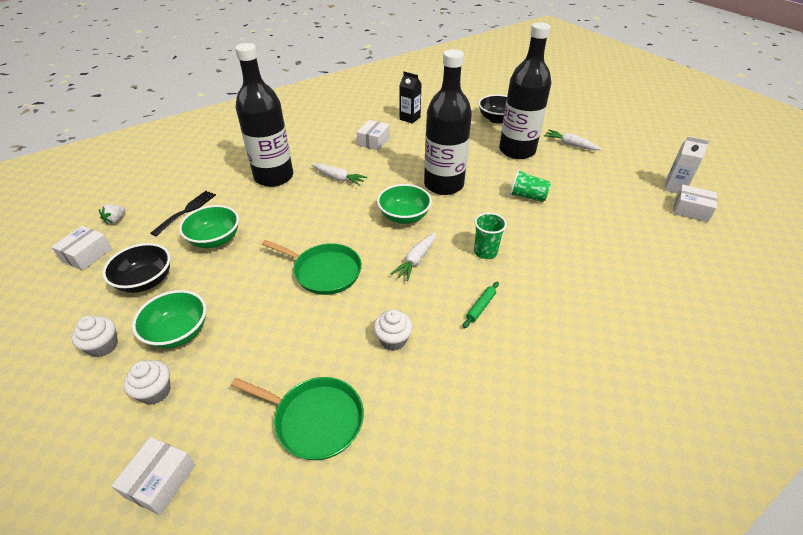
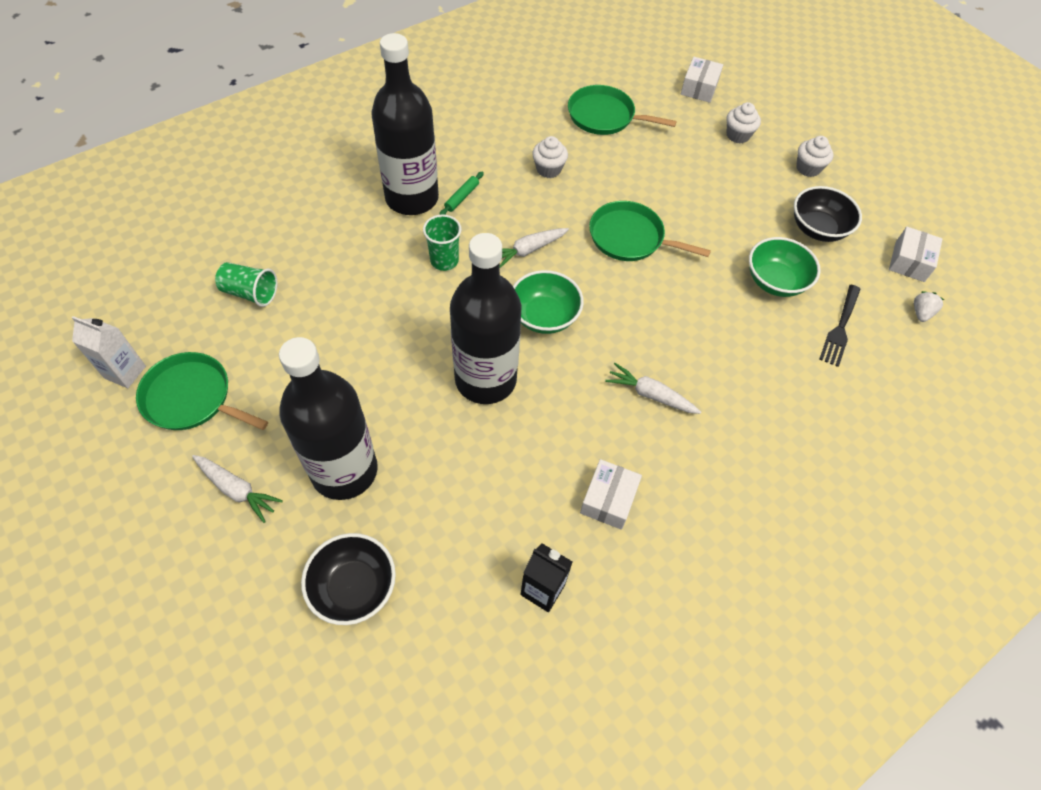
camera: 175 degrees right, 15 degrees up
green bowl [132,290,206,349] -> none
black bottle [235,43,293,187] -> black bottle moved to [371,33,439,215]
white carrot [390,232,436,281] -> white carrot turned 150 degrees counterclockwise [499,228,569,269]
green cup [509,169,551,202] -> green cup moved to [215,262,278,307]
white box [673,184,717,222] -> none
none -> green pan [136,352,268,430]

